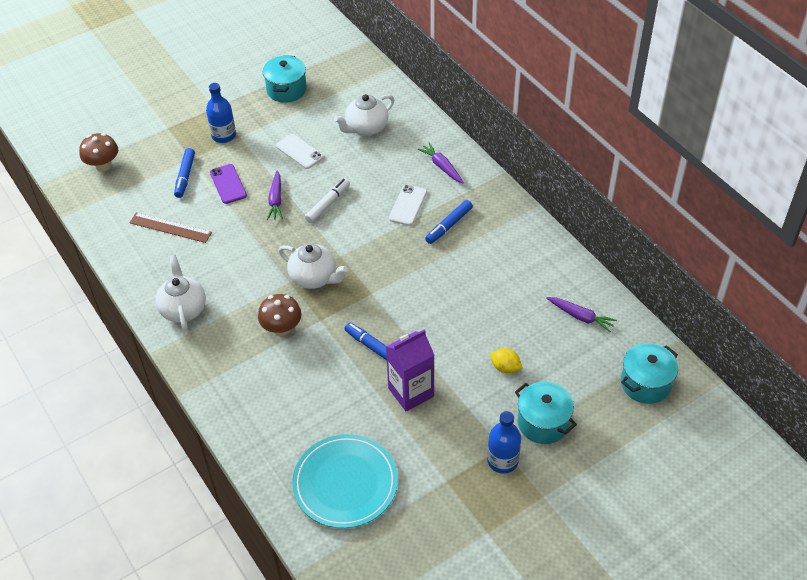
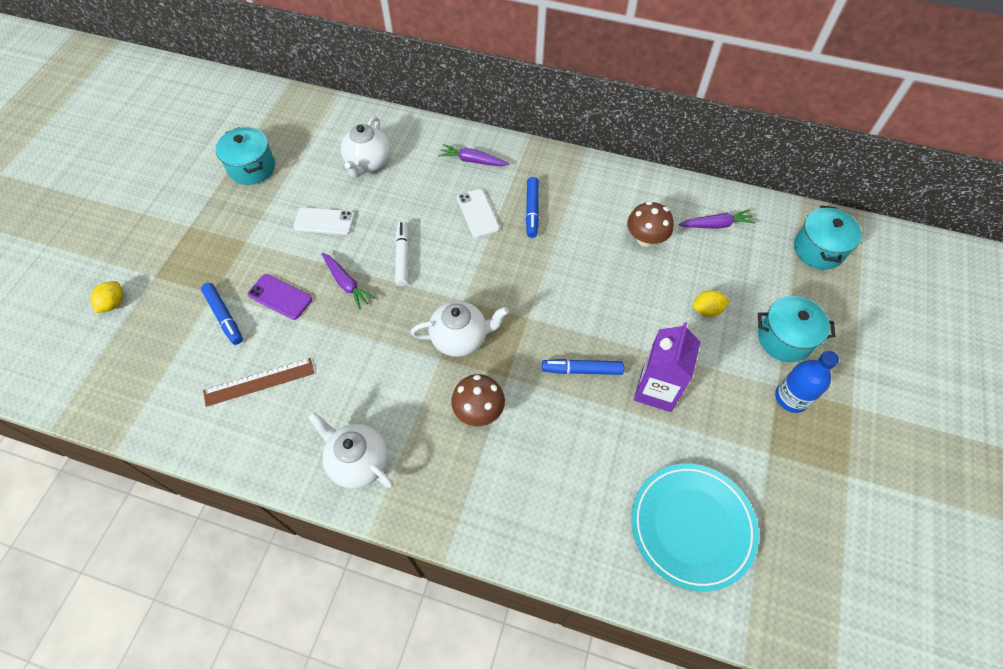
camera: 40 degrees left, 10 degrees up
brown mushroom [79,133,118,171] -> brown mushroom moved to [627,201,674,247]
blue bottle [206,83,236,143] -> none
none -> yellow lemon [91,281,123,313]

